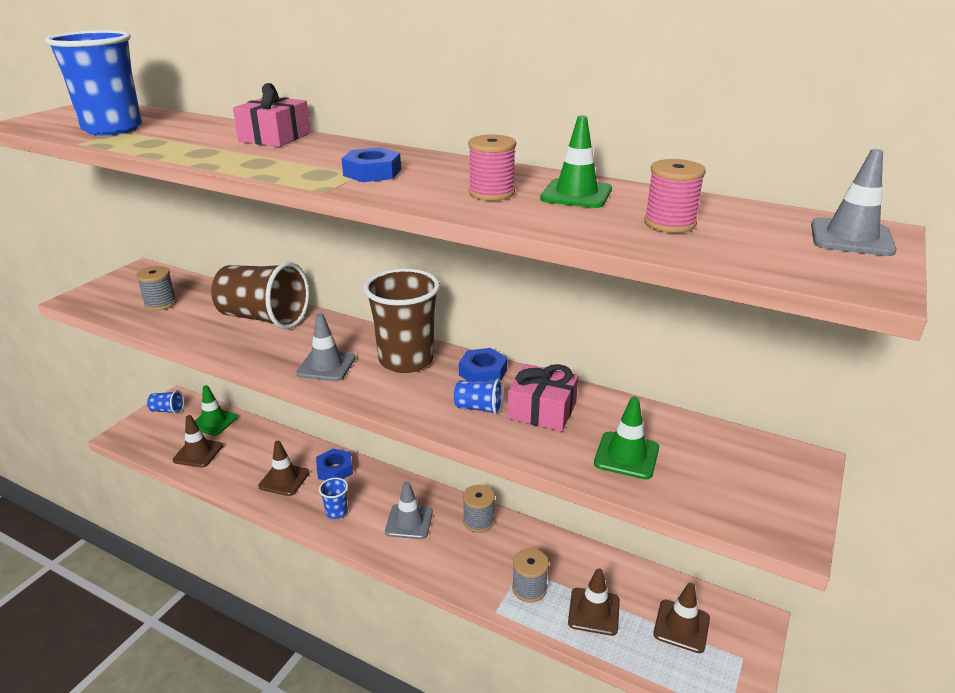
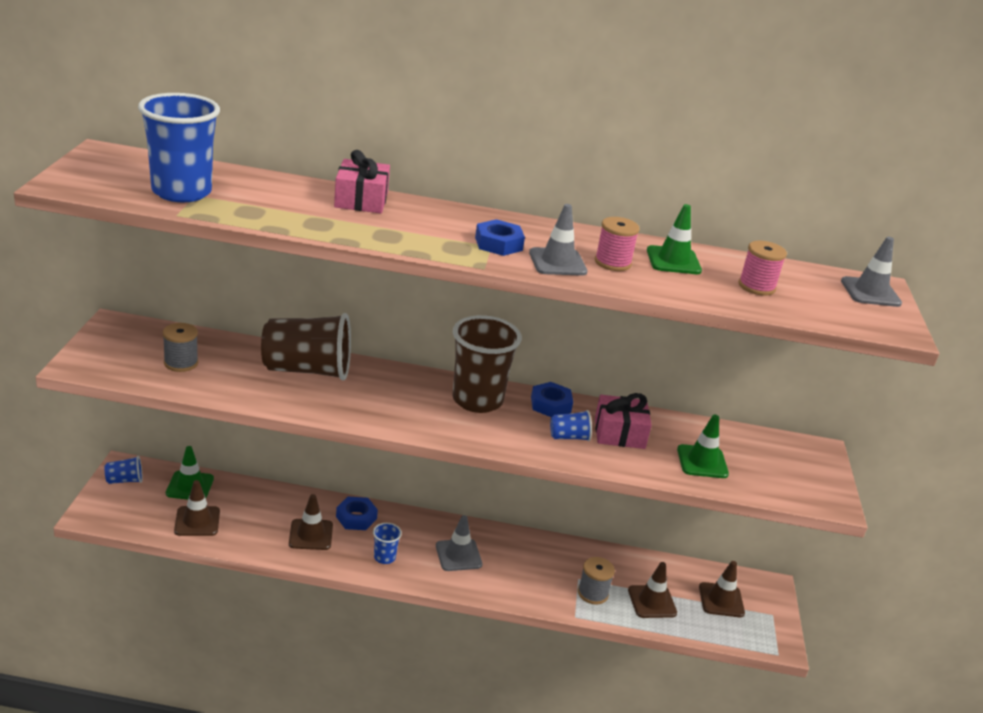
camera: 25 degrees left, 0 degrees up
grey traffic cone [296,313,356,381] -> grey traffic cone moved to [529,204,588,276]
grey spool [463,485,495,533] -> none

